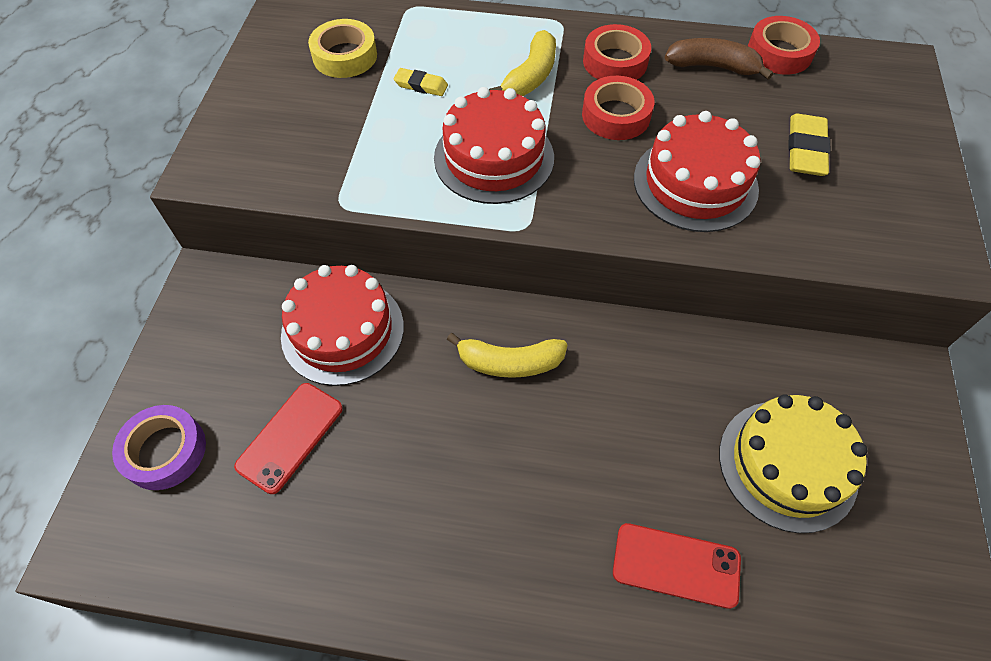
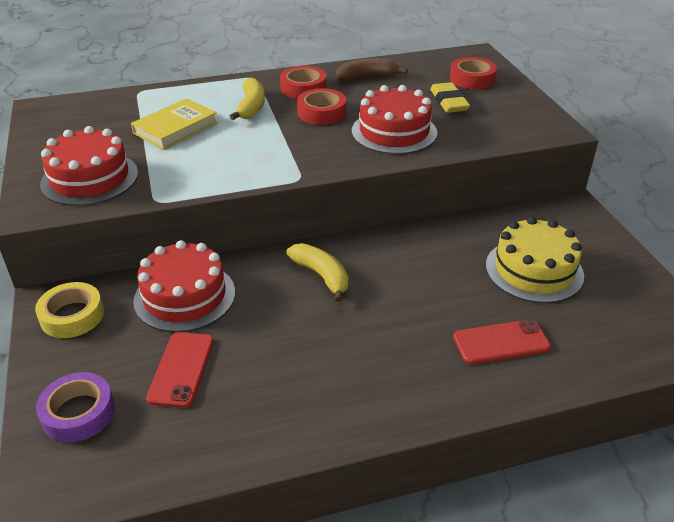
camera: 25 degrees left, 20 degrees down
yellow tape [308,19,377,78] -> yellow tape moved to [35,282,104,338]
yellow eraser [394,68,448,96] -> yellow book [131,98,218,150]
red cake [434,87,554,204] -> red cake moved to [40,126,138,206]
yellow banana [447,333,568,378] -> yellow banana turned 105 degrees counterclockwise [286,243,348,302]
red tape [748,16,820,75] -> red tape moved to [450,57,497,89]

